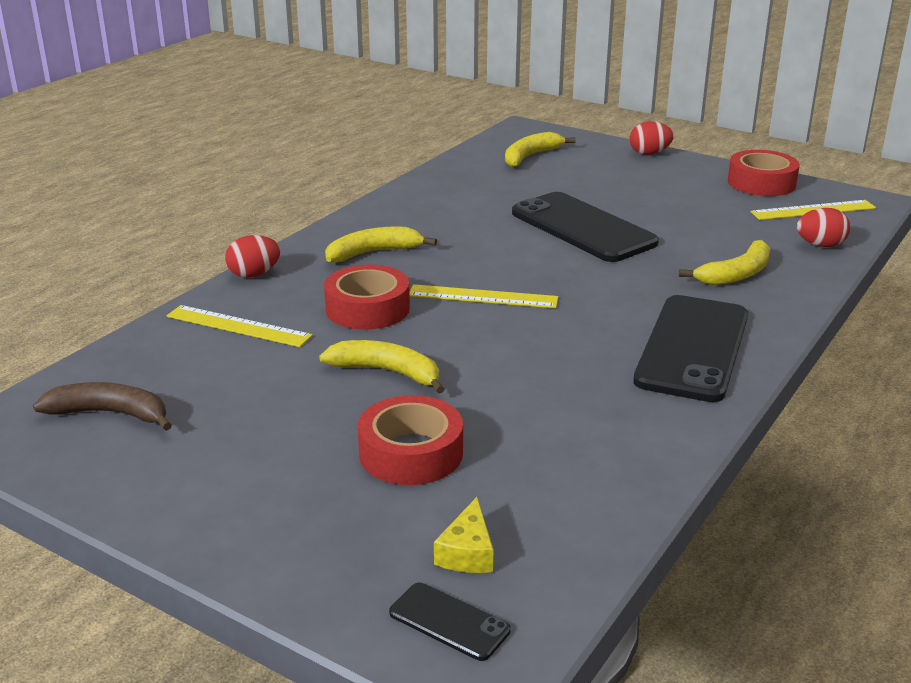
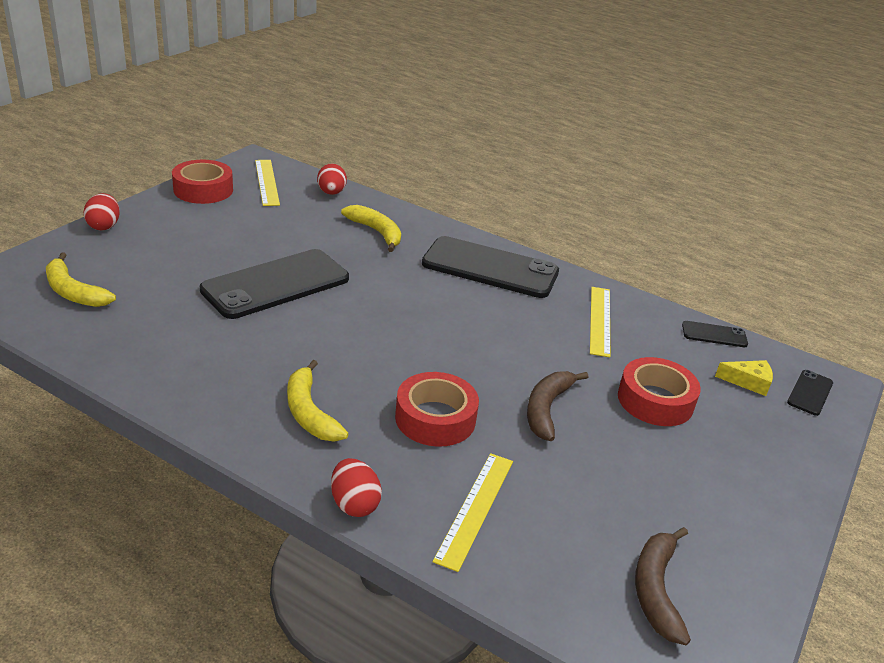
camera: 95 degrees left, 5 degrees up
yellow banana [319,340,444,394] -> brown banana [527,371,588,441]
yellow ruler [409,284,558,308] -> yellow ruler moved to [590,287,610,357]
none -> black phone [682,321,748,347]

